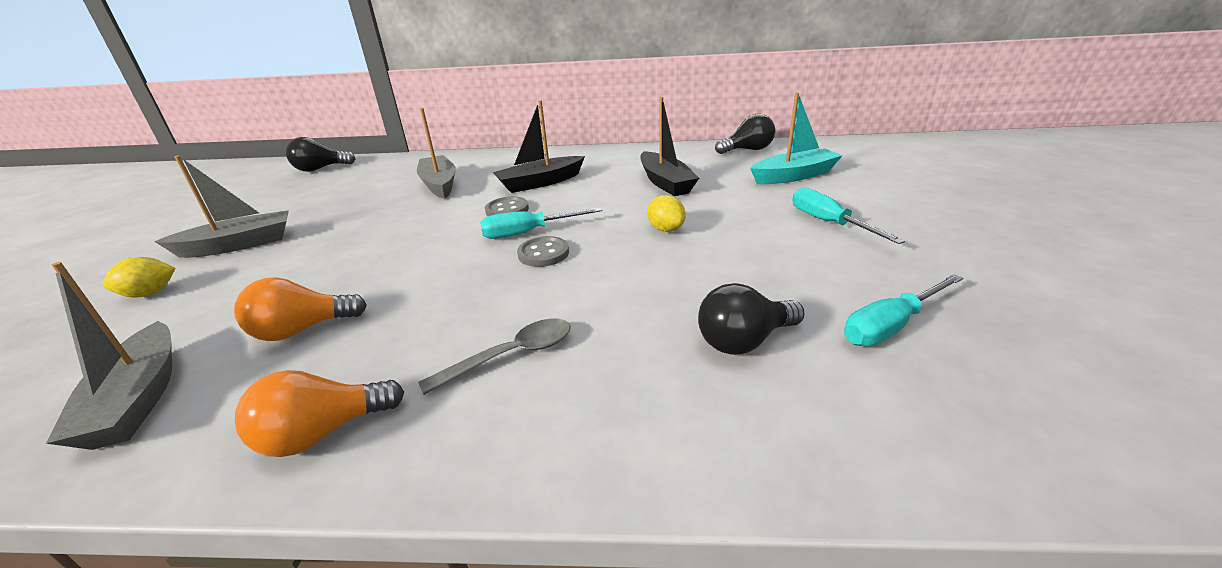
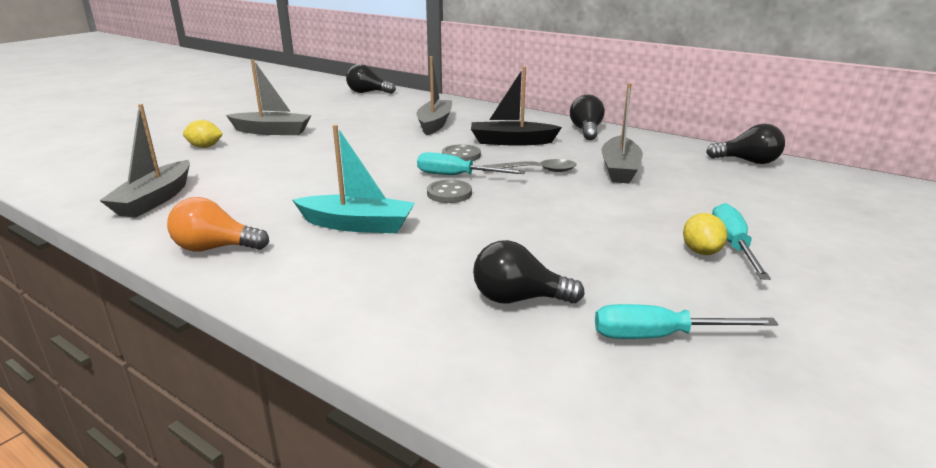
camera: 30 degrees right, 5 degrees down
orange light bulb [234,277,367,341] -> none
grey spoon [418,318,571,395] -> grey spoon moved to [483,159,576,172]
black boat [640,97,699,196] -> grey boat [601,83,643,183]
yellow lemon [647,195,686,232] -> yellow lemon moved to [683,213,727,255]
turquoise boat [750,93,843,184] -> turquoise boat moved to [293,125,415,233]
none -> black light bulb [570,95,605,140]

